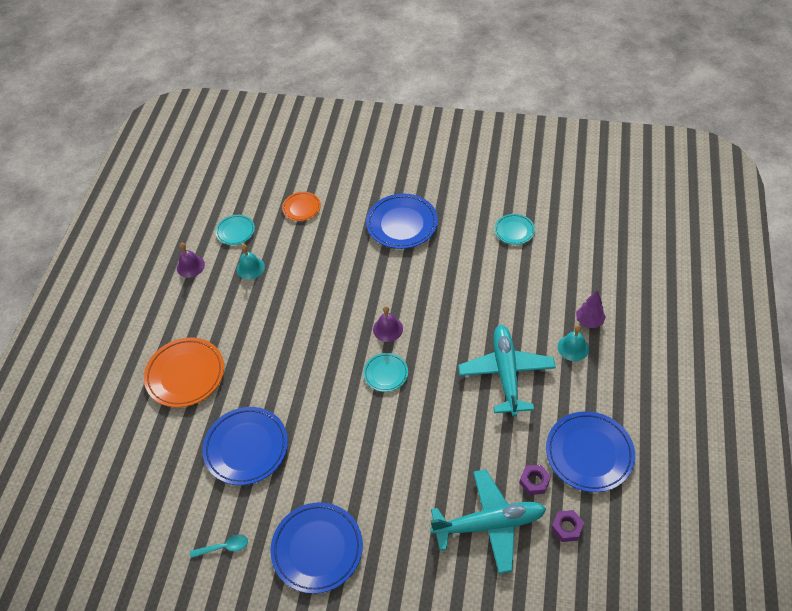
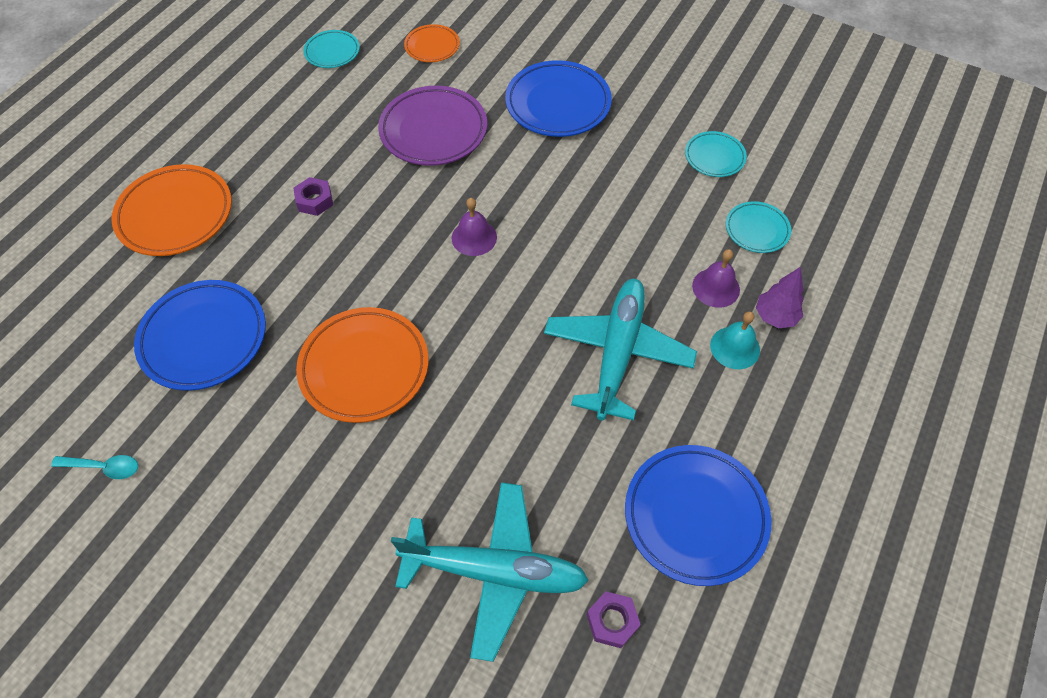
camera: 15 degrees right, 5 degrees up
purple bell [177,243,205,278] -> purple bell moved to [692,249,740,308]
turquoise bell [237,244,265,280] -> none
blue plate [271,502,363,594] -> none
turquoise plate [364,353,408,392] -> turquoise plate moved to [726,201,791,253]
purple nut [519,465,551,495] -> purple nut moved to [293,177,333,216]
none -> orange plate [296,307,429,423]
none -> purple plate [378,86,487,166]

